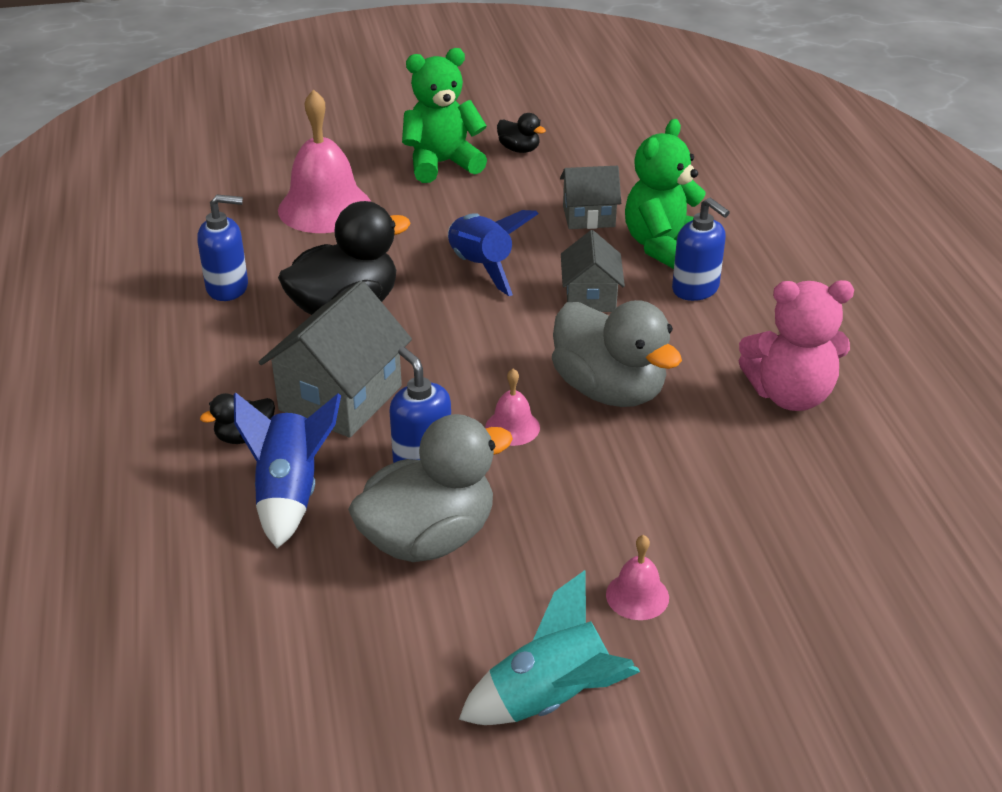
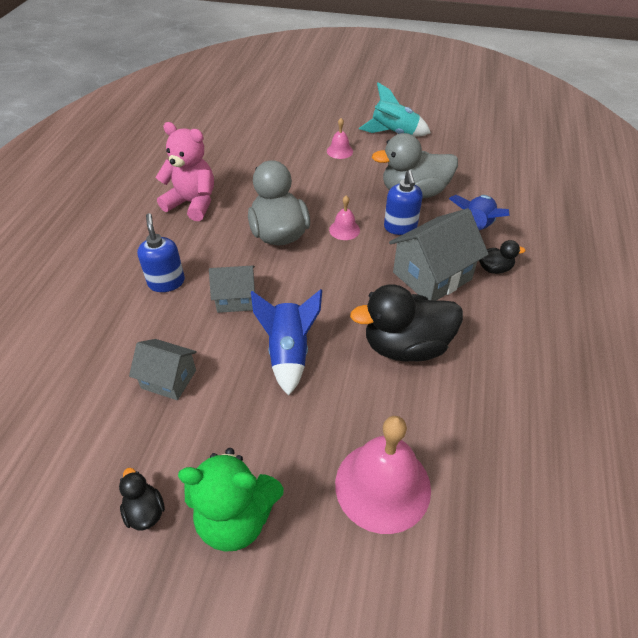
camera: 155 degrees left, 10 degrees up
blue soap dispenser [197,194,248,301] -> none
grey house [561,230,625,312] -> grey house turned 60 degrees clockwise [209,266,255,313]
green teddy bear [625,119,706,269] -> none

